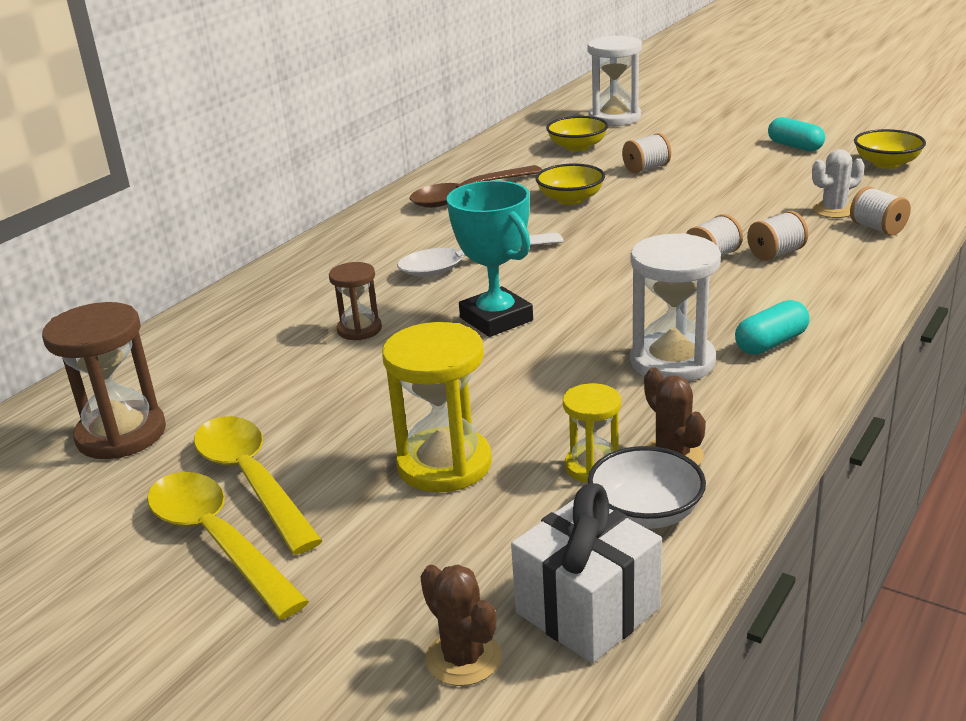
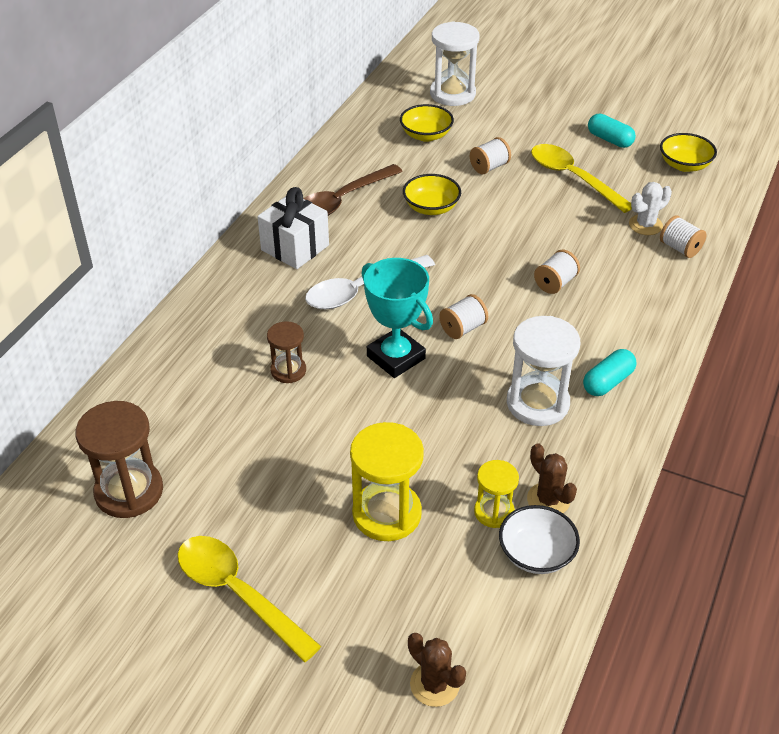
camera: 10 degrees left, 15 degrees up
yellow spoon [194,416,323,555] -> yellow spoon moved to [531,144,632,213]
white gift [511,483,662,663] -> white gift moved to [258,187,329,269]
white spool [747,211,808,261] -> white spool moved to [439,294,488,339]

